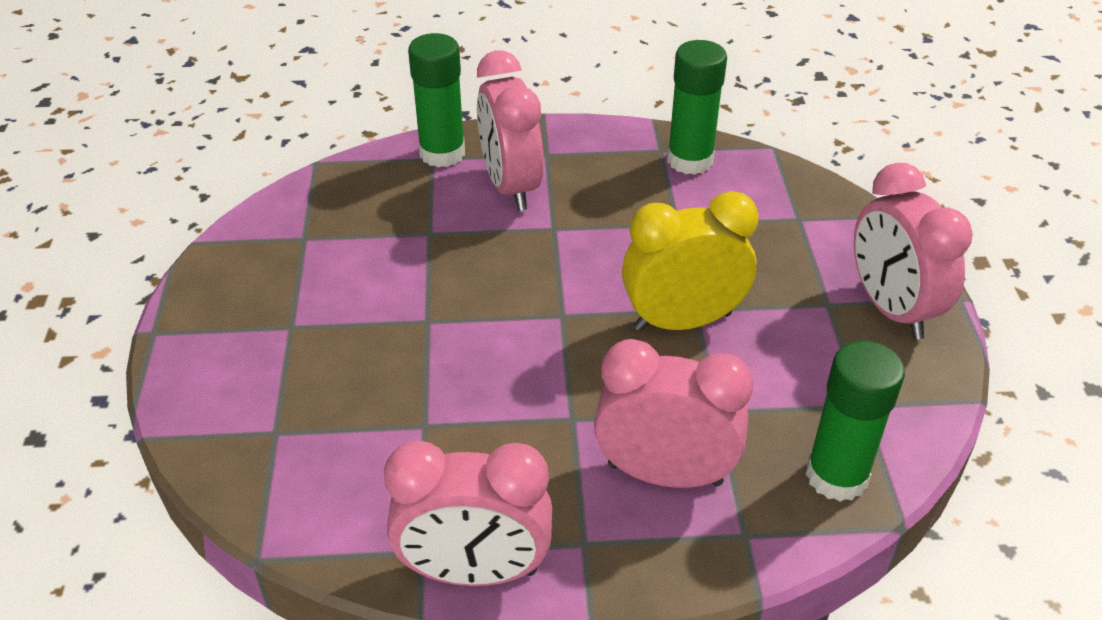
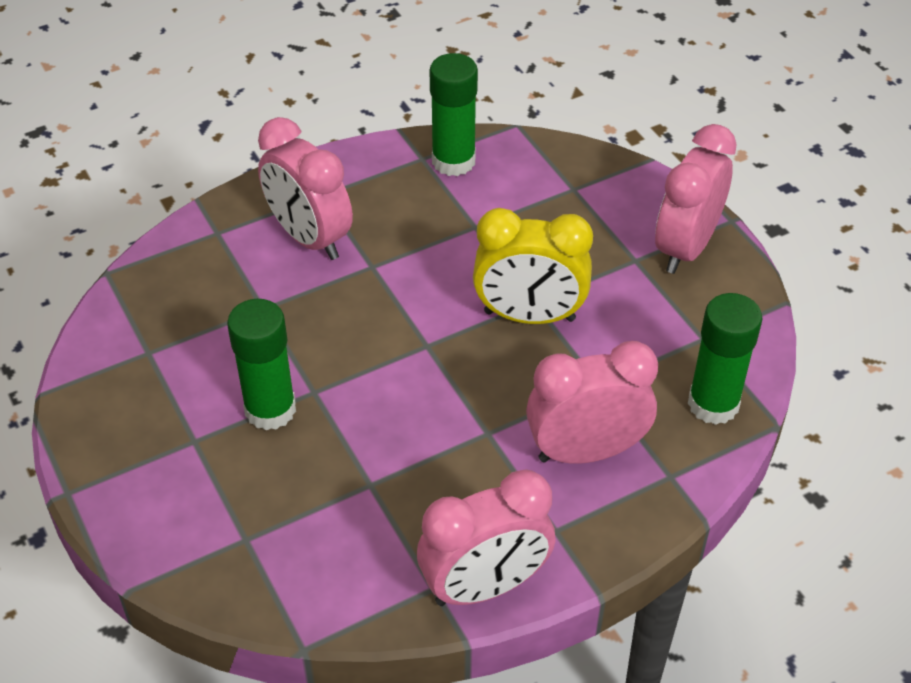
camera: 25 degrees left, 5 degrees up
green glue stick [408,33,465,167] -> green glue stick moved to [227,299,296,430]
yellow clock [622,191,759,331] -> yellow clock turned 135 degrees counterclockwise [473,208,593,324]
pink clock [854,163,973,340] -> pink clock turned 75 degrees clockwise [655,124,737,274]

